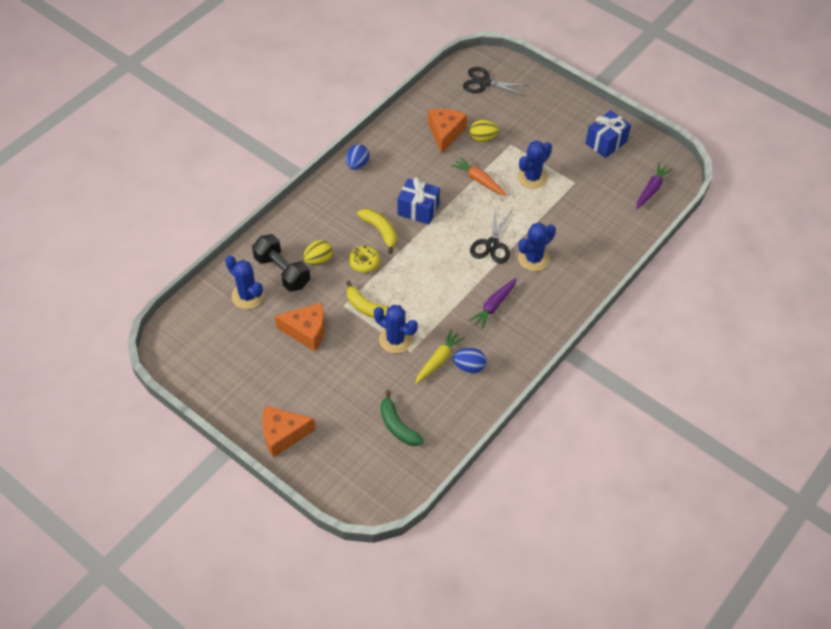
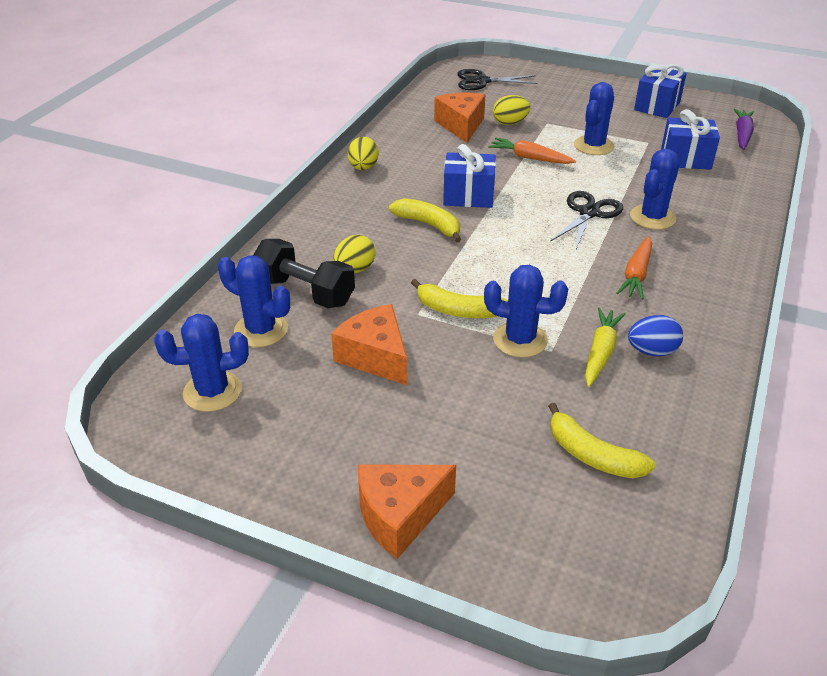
camera: 15 degrees left, 15 degrees down
orange cheese [275,303,325,351] -> orange cheese turned 120 degrees counterclockwise [331,304,407,385]
blue egg [346,144,369,170] -> yellow egg [347,137,379,170]
yellow donut [349,245,380,273] -> none
green banana [380,390,424,446] -> yellow banana [548,402,656,478]
purple carrot [469,278,517,329] -> orange carrot [616,236,652,300]
black scissors [470,210,512,264] -> black scissors turned 150 degrees counterclockwise [550,191,623,249]
none -> blue cactus [154,314,249,412]
none -> blue gift [661,109,720,170]

